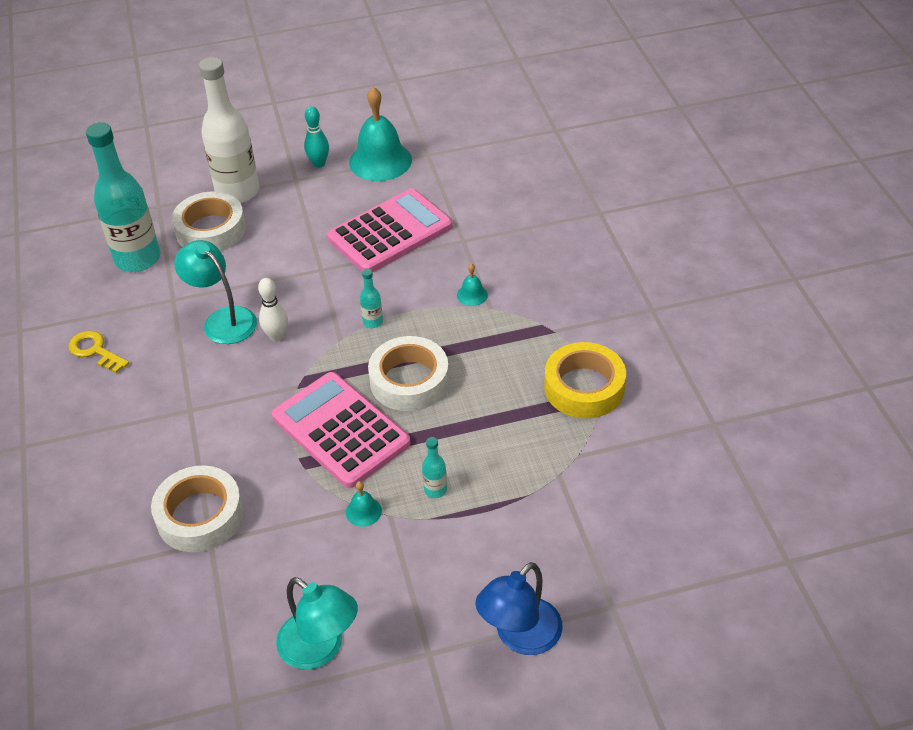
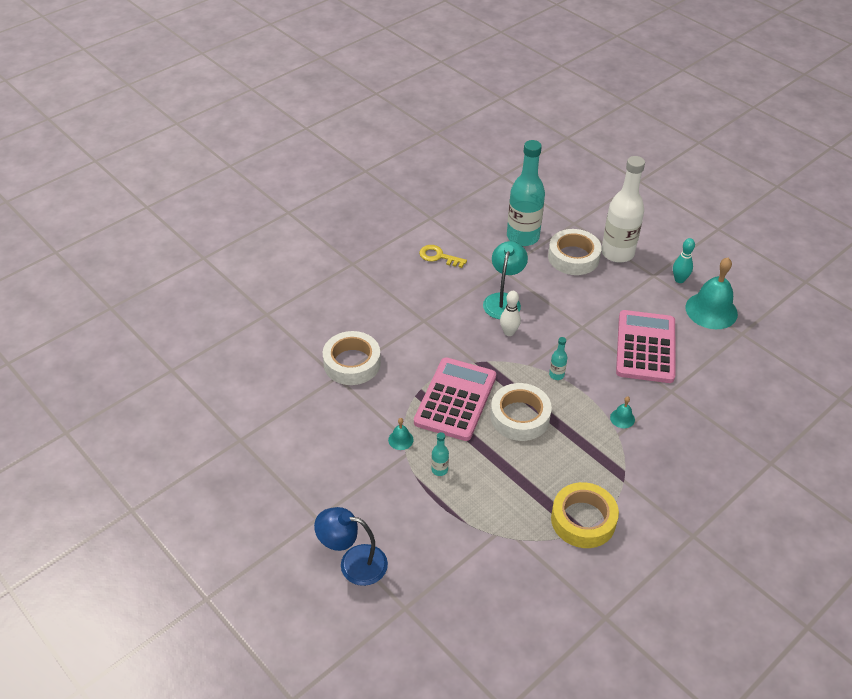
camera: 60 degrees right, 0 degrees up
yellow key [69,331,129,373] -> yellow key turned 75 degrees counterclockwise [419,245,467,268]
turquoise lamp [276,577,358,670] -> none
pink calculator [327,189,452,273] -> pink calculator turned 105 degrees counterclockwise [616,310,675,383]

